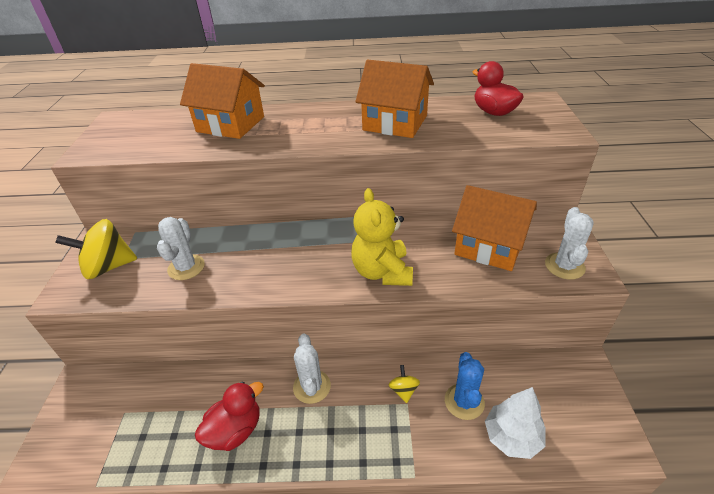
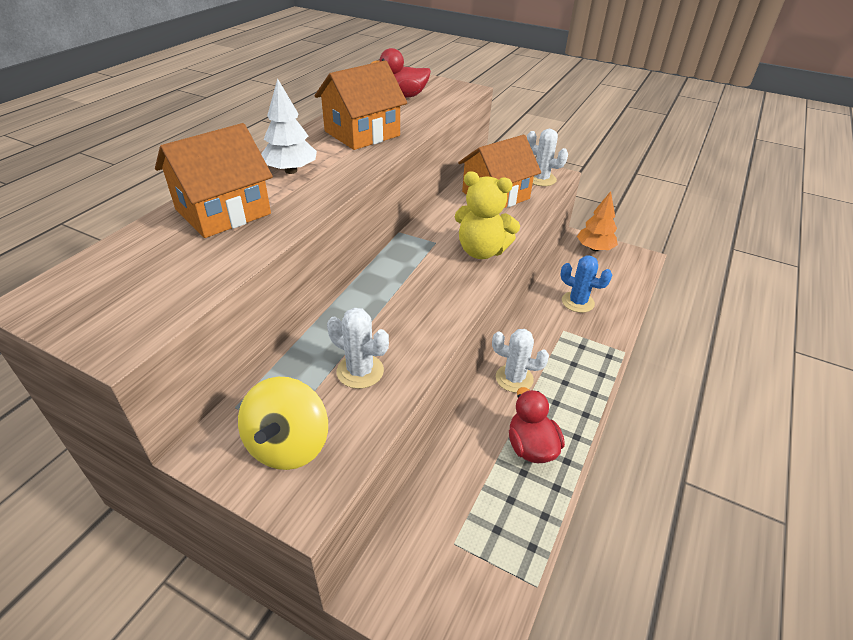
camera: 65 degrees left, 0 degrees up
yellow spinning top [389,365,420,403] -> none
white tree [485,387,545,459] -> white tree moved to [261,78,317,174]
none -> orange tree [577,191,618,251]

